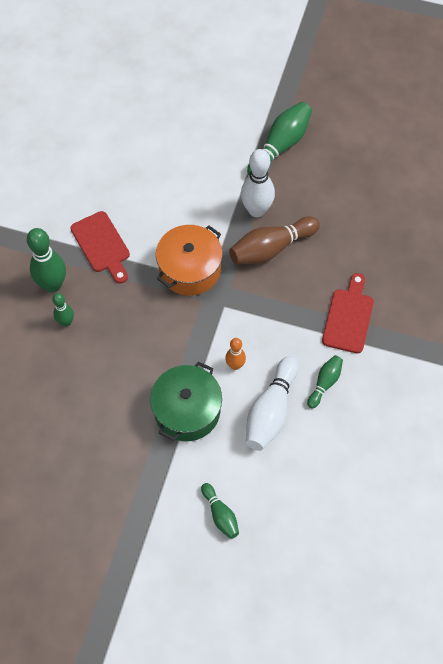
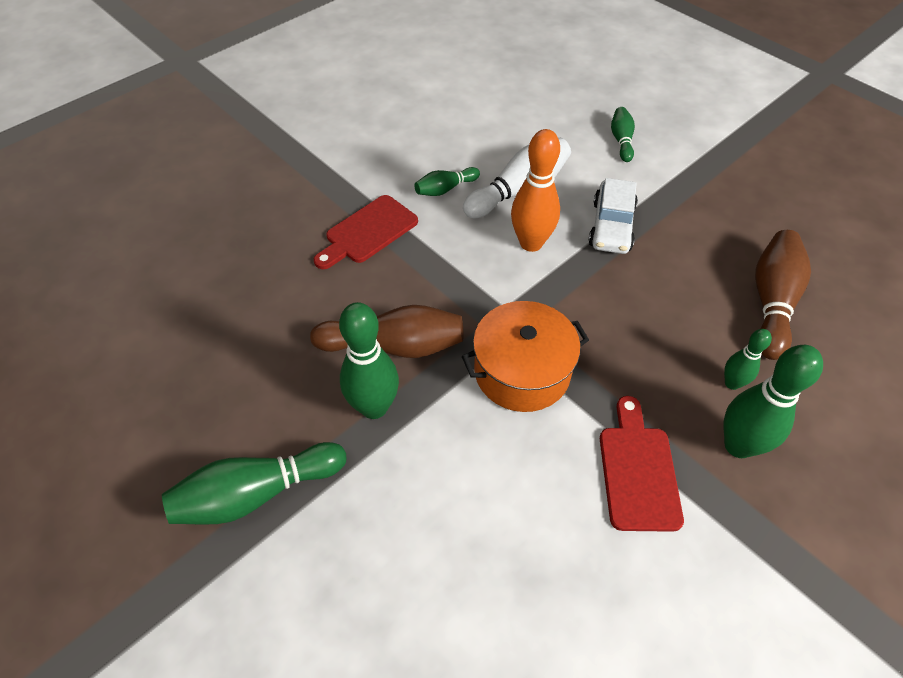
camera: 150 degrees left, 10 degrees down
green pot [150,362,222,441] -> white car [589,178,638,254]
orange bowling pin [225,338,246,370] -> orange bowling pin [511,129,560,252], size x1.79
white bowling pin [241,149,275,217] -> green bowling pin [339,302,399,419]
none -> brown bowling pin [755,230,811,360]

